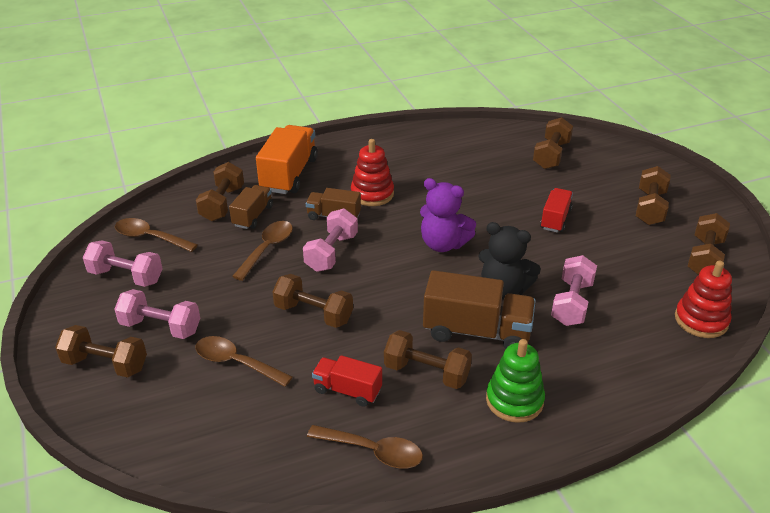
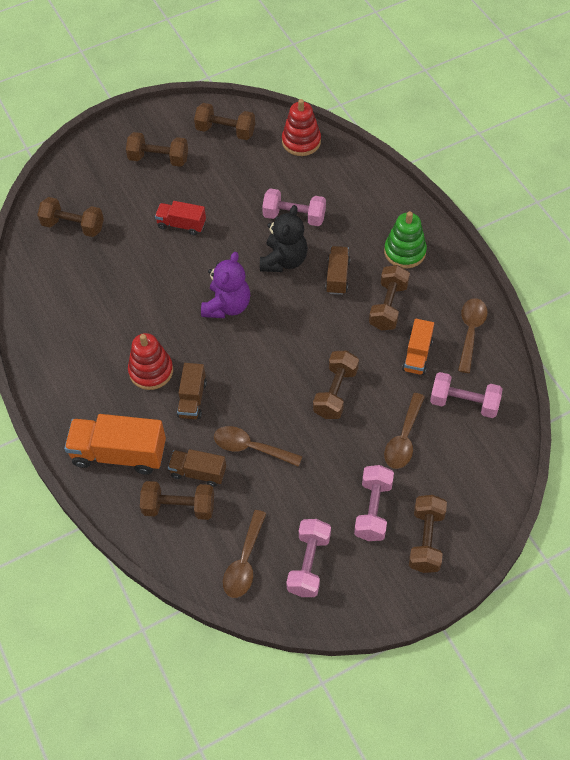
camera: 95 degrees left, 20 degrees up
pink dumbbell [303,208,358,272] -> pink dumbbell moved to [430,372,503,418]
red truck [312,355,382,407] -> orange truck [402,319,434,375]
brown truck [423,270,536,349] -> brown truck [325,246,350,295], size x0.58

